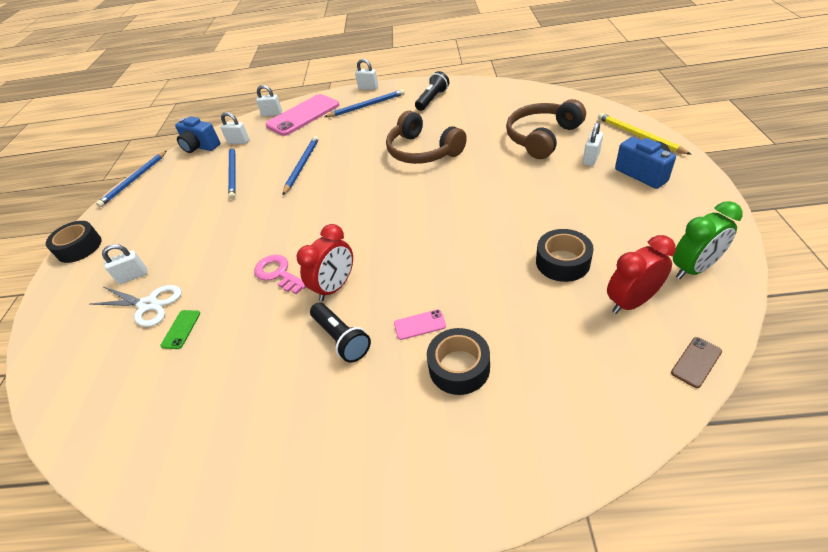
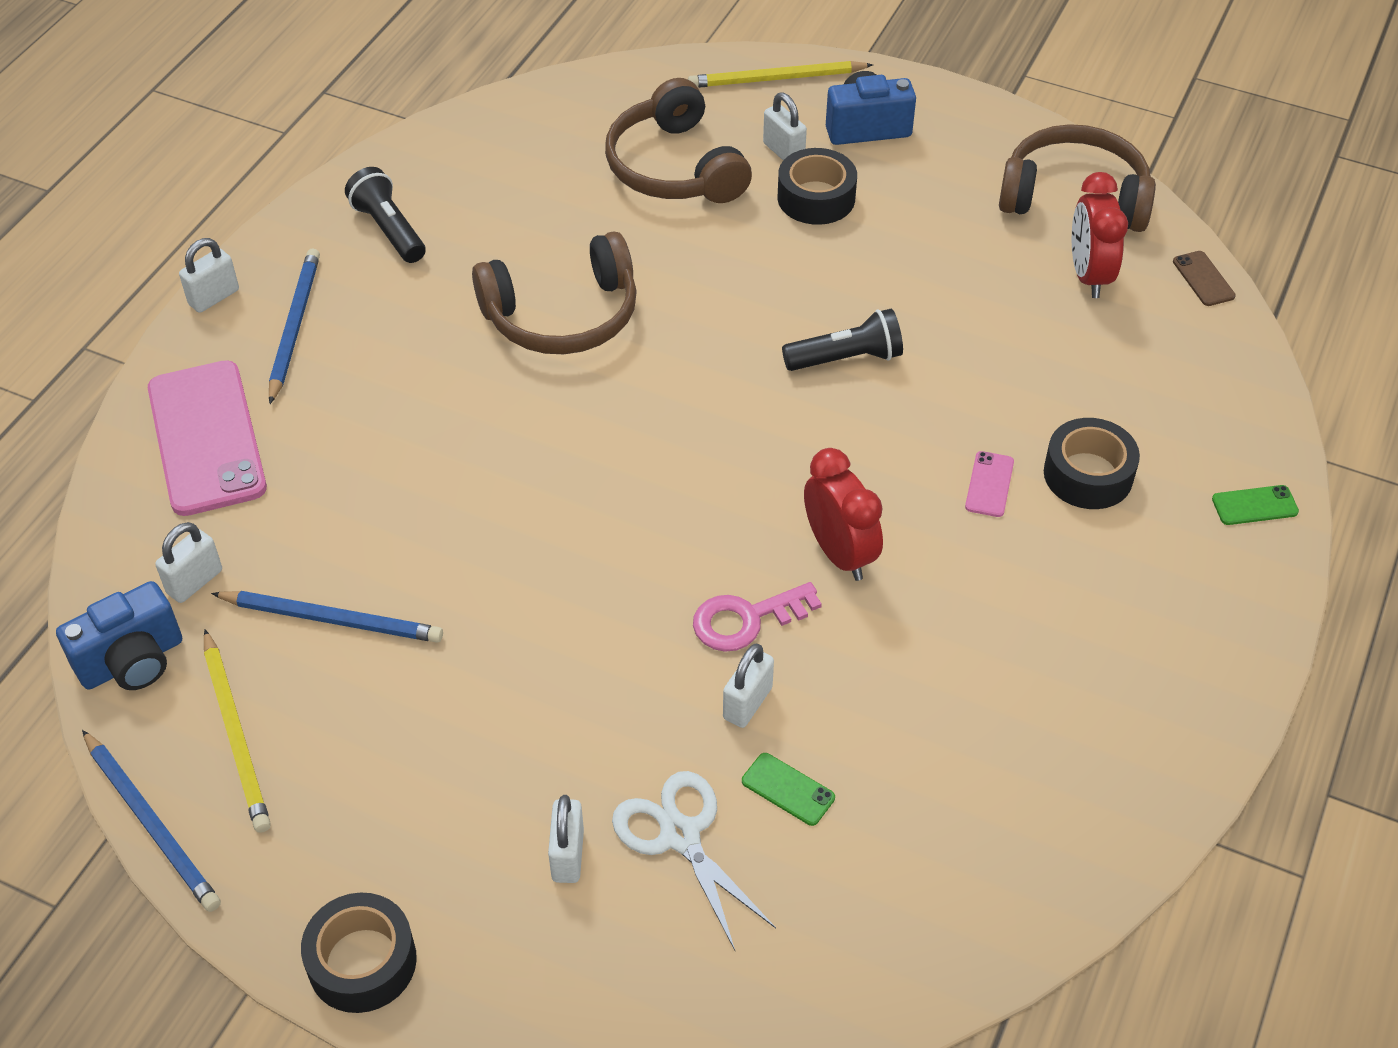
camera: 70 degrees left, 5 degrees up
white scissors [90,285,182,327] -> white scissors turned 75 degrees counterclockwise [612,771,776,950]
white padlock [256,85,282,116] -> white padlock moved to [723,643,774,728]
blue pencil [283,136,319,195] -> none
black flashlight [310,303,371,363] -> black flashlight moved to [782,309,903,371]
black tape [536,229,594,282] -> black tape moved to [777,148,857,225]
green clock [673,201,743,279] -> brown headphones [999,124,1156,232]
none -> yellow pencil [204,629,271,833]
none -> green phone [1212,485,1299,525]

